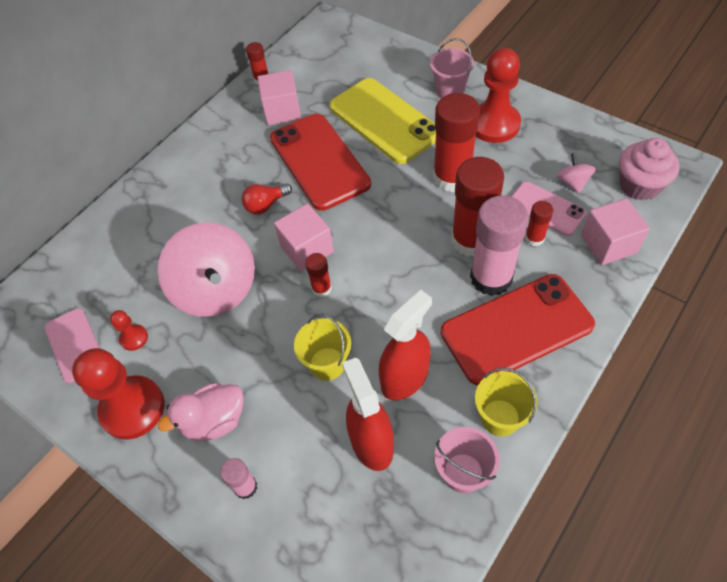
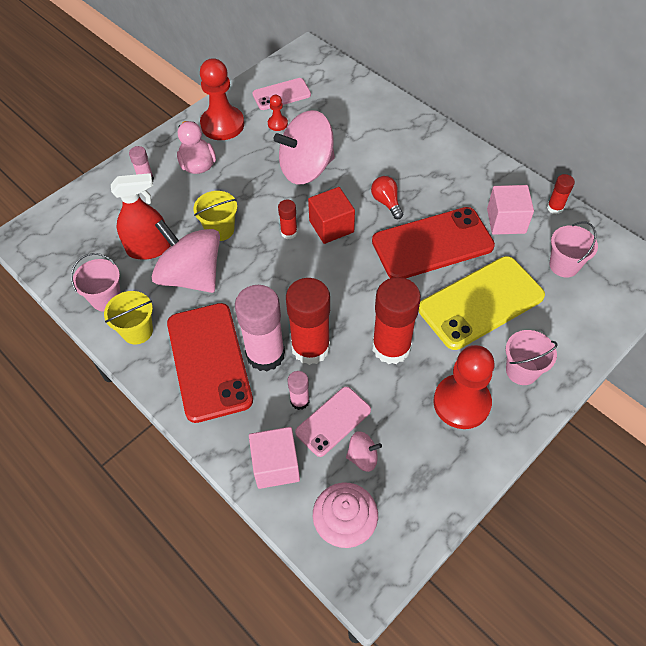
camera: 95 degrees right, 0 degrees up
pink cube [274,204,334,271] -> red cube [308,187,355,244]
red spray bottle [379,290,432,400] -> pink spinning top [152,220,220,293]
red glue stick [525,201,553,246] -> pink glue stick [288,371,310,410]
none -> pink bucket [549,221,598,278]

